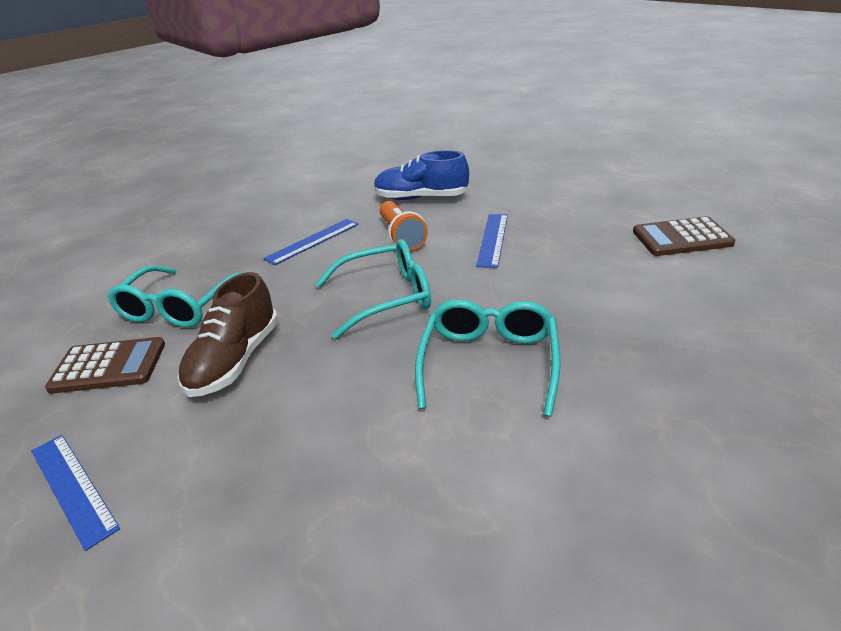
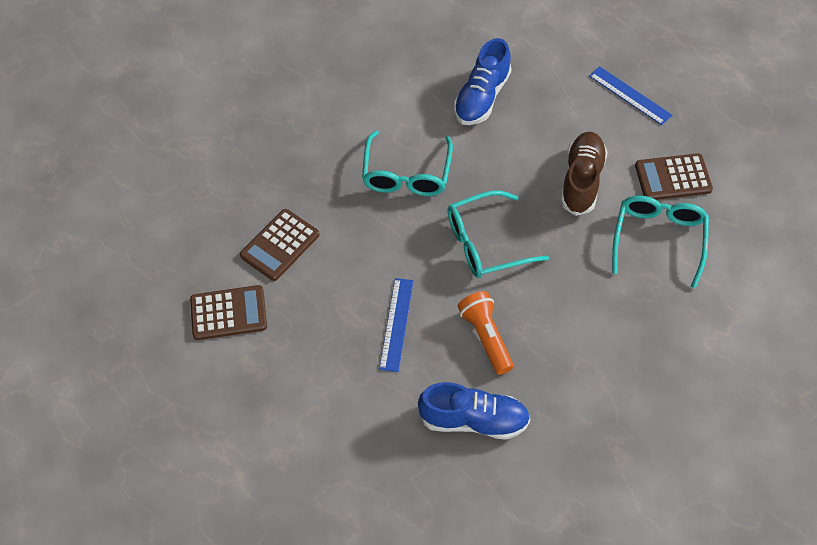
camera: 175 degrees right, 25 degrees up
blue ruler [263,219,359,265] -> none
none -> brown calculator [240,209,320,281]
none -> blue shoe [454,38,512,125]

